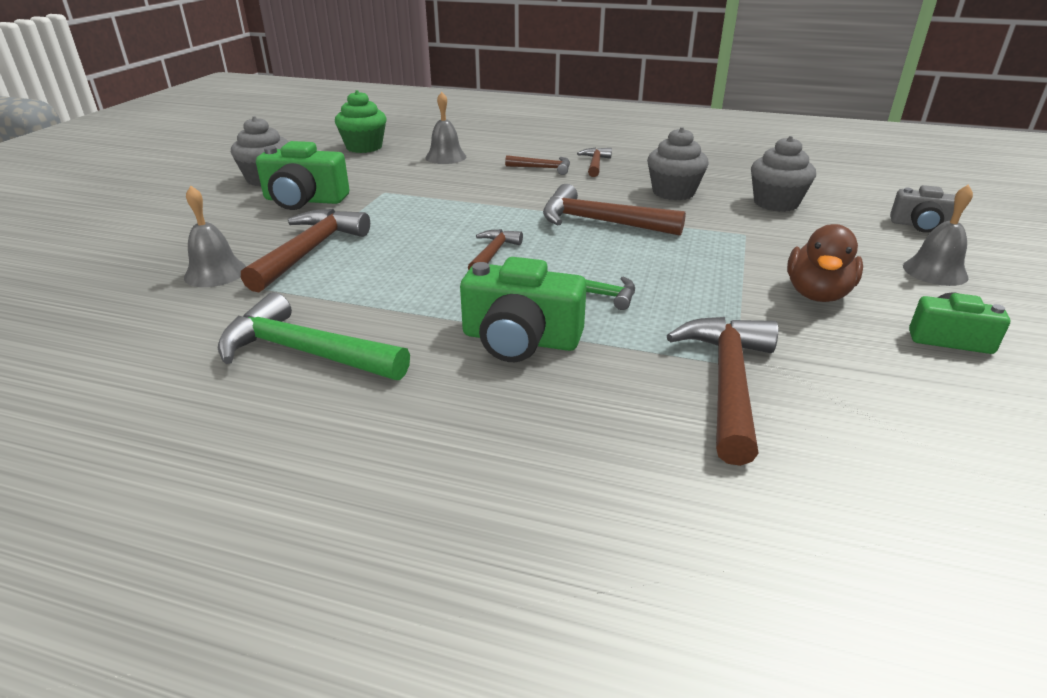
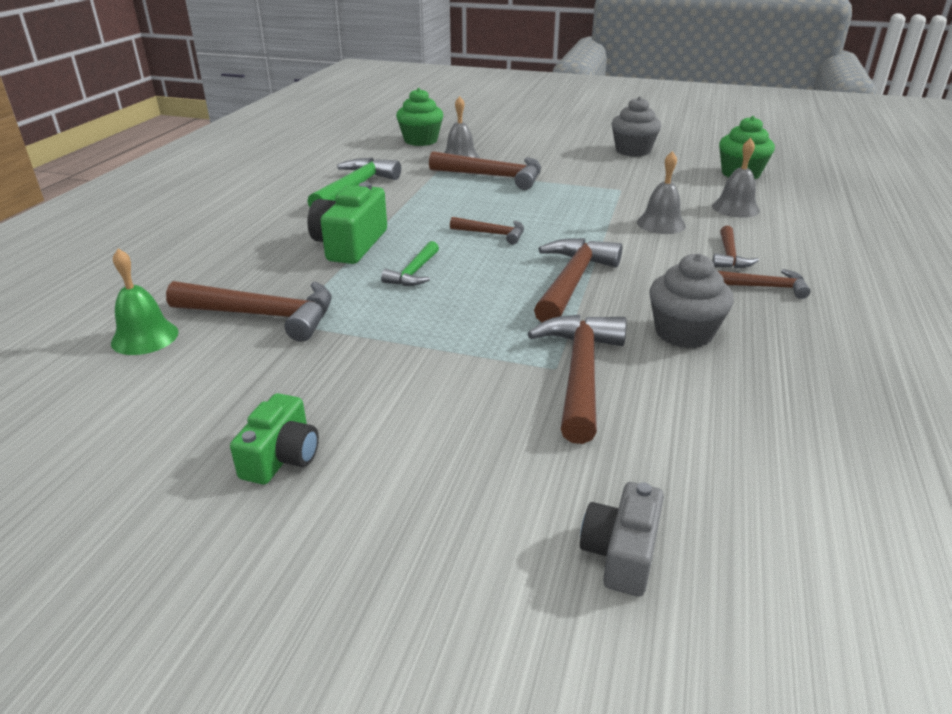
camera: 90 degrees right, 0 degrees up
green camera [256,141,350,210] -> none
grey cupcake [751,136,816,212] -> none
brown duck [787,224,863,302] -> none
grey bell [903,184,973,286] -> grey bell moved to [637,151,686,234]
none -> green bell [111,249,179,355]
none -> green cupcake [396,88,443,146]
none -> brown hammer [528,314,627,444]

